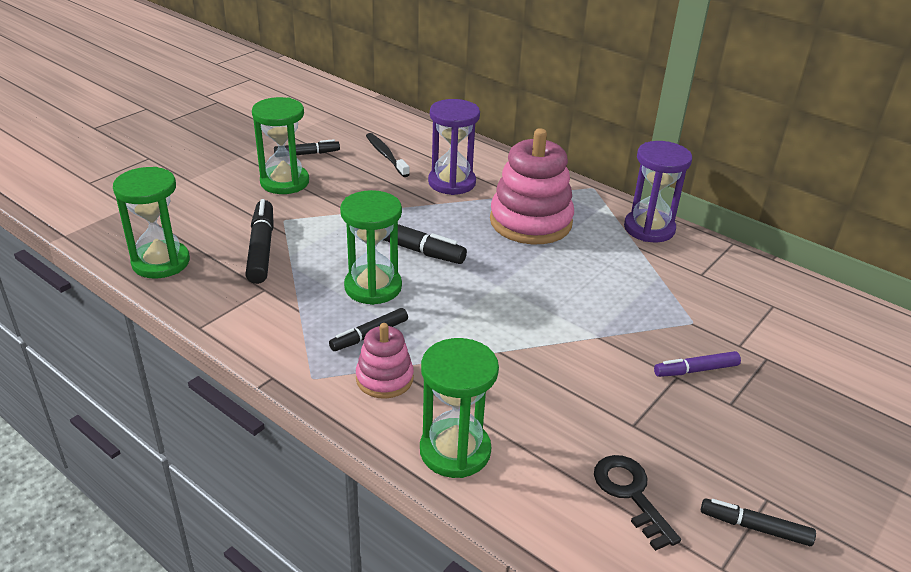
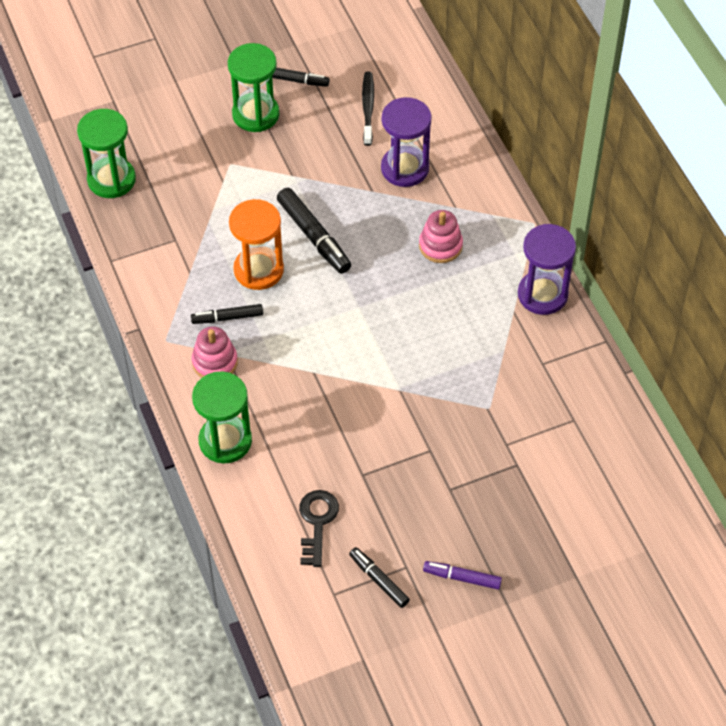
camera: 30 degrees right, 20 degrees up
black marker [245,199,274,284] -> none
green hourglass [340,190,402,305] -> orange hourglass [229,199,284,290]
pink stacking toy [490,128,574,244] -> pink stacking toy [419,210,463,263], size x0.54
purple marker [654,351,741,377] -> purple marker moved to [423,561,502,590]

